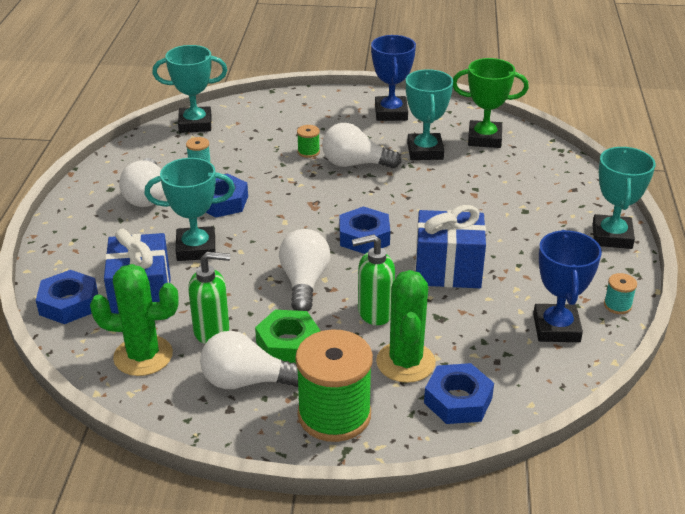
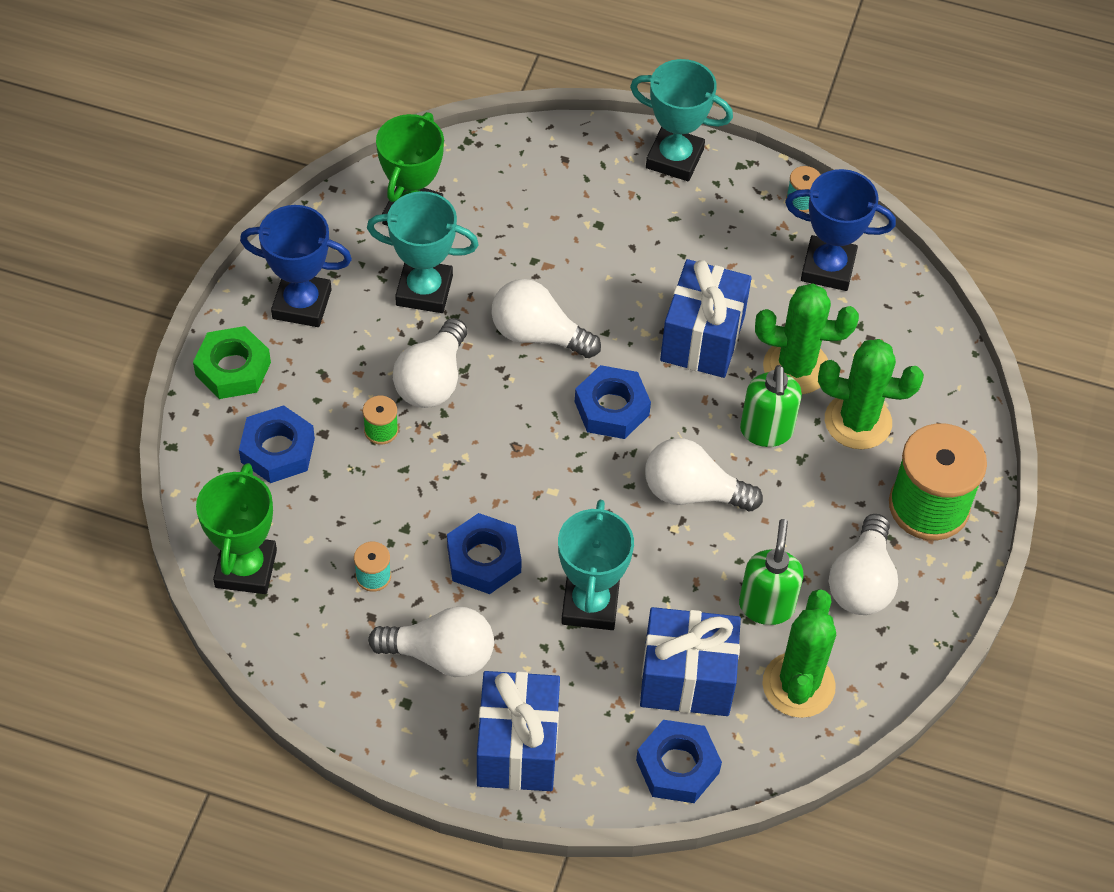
camera: 80 degrees left, 20 degrees up
turquoise trophy [152,45,227,133] -> green trophy [196,463,277,594]
green nut [255,310,321,363] -> green nut moved to [193,326,271,399]
blue nut [424,363,494,424] -> blue nut moved to [239,405,315,483]
none -> blue gift [477,671,560,791]
none -> white light bulb [491,279,601,358]
none -> green cactus [755,283,859,394]

